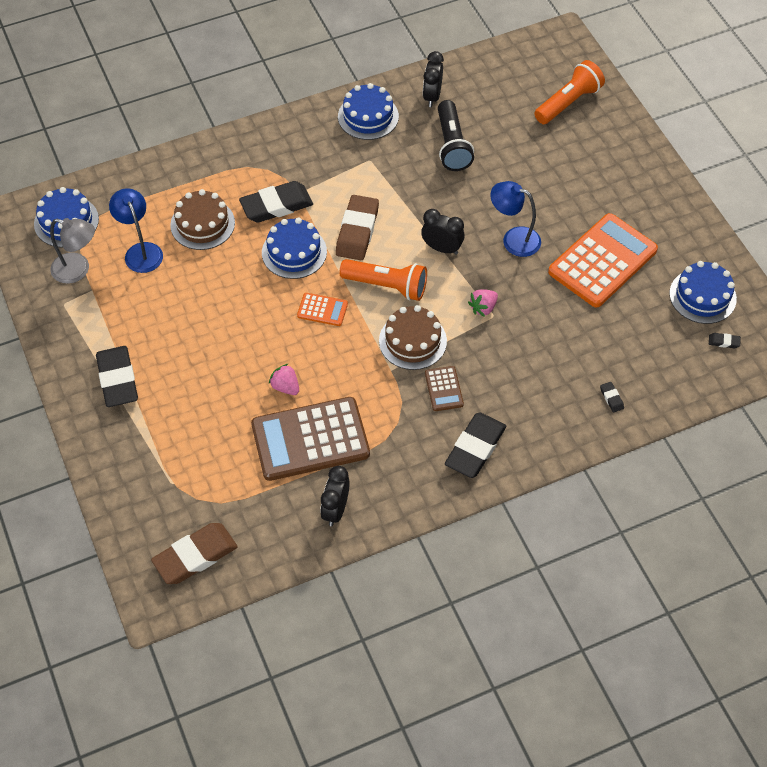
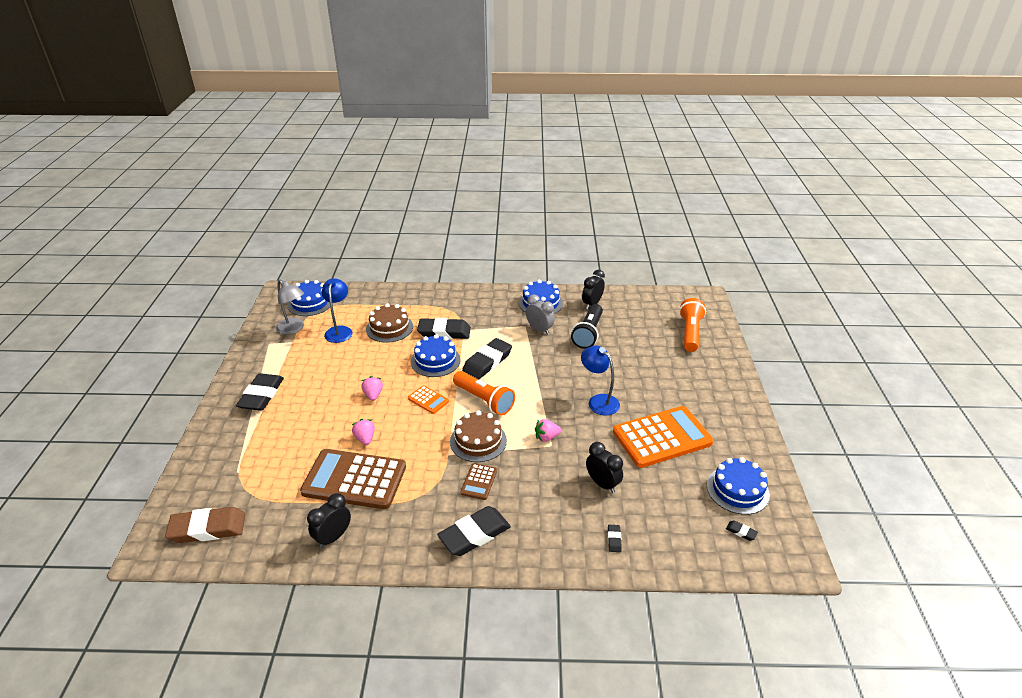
camera: 25 degrees right, 20 degrees down
brown eraser [336,195,379,260] -> black eraser [462,338,512,379]
black clock [421,209,464,255] -> black clock moved to [586,442,623,493]
orange flashlight [534,60,605,124] -> orange flashlight turned 60 degrees counterclockwise [679,298,706,352]
none -> pink strawberry [361,376,383,401]
none -> grey clock [526,294,555,335]

